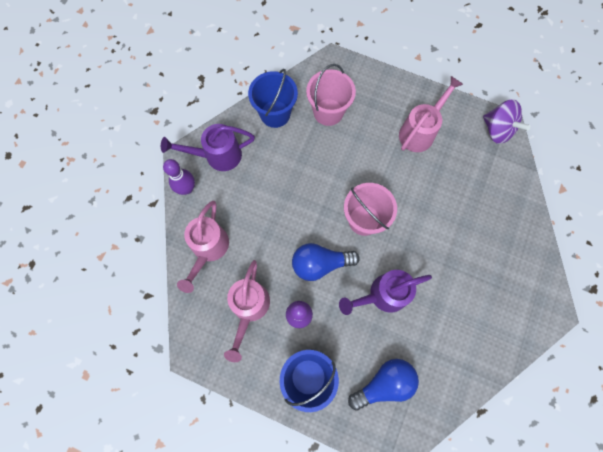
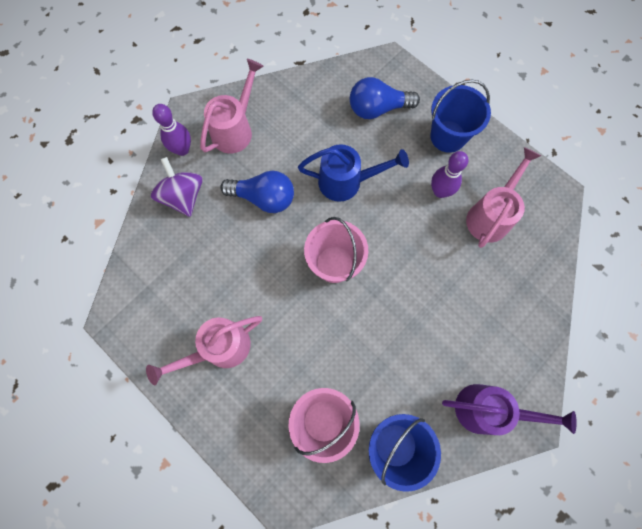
camera: 160 degrees left, 0 degrees up
purple bowling pin [163,159,195,195] -> purple bowling pin moved to [152,104,191,156]
pink watering can [177,201,229,293] -> pink watering can moved to [200,59,264,153]
blue light bulb [292,243,360,281] -> blue light bulb moved to [220,171,294,213]
purple watering can [339,270,432,315] -> blue watering can [298,144,409,202]
purple spinning top [483,99,530,144] -> purple spinning top moved to [151,157,203,217]

